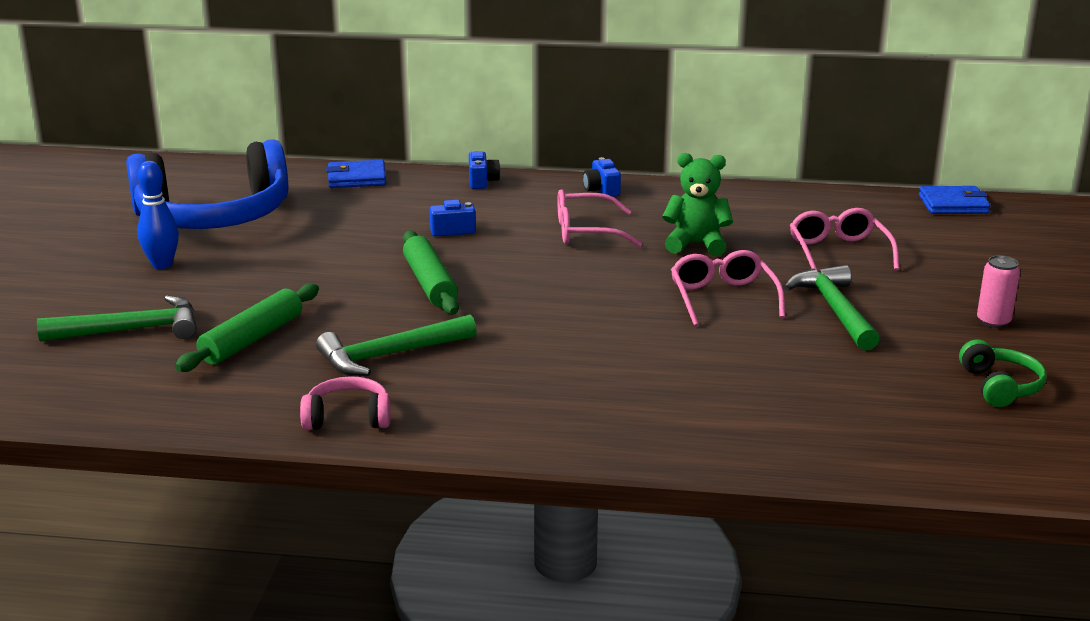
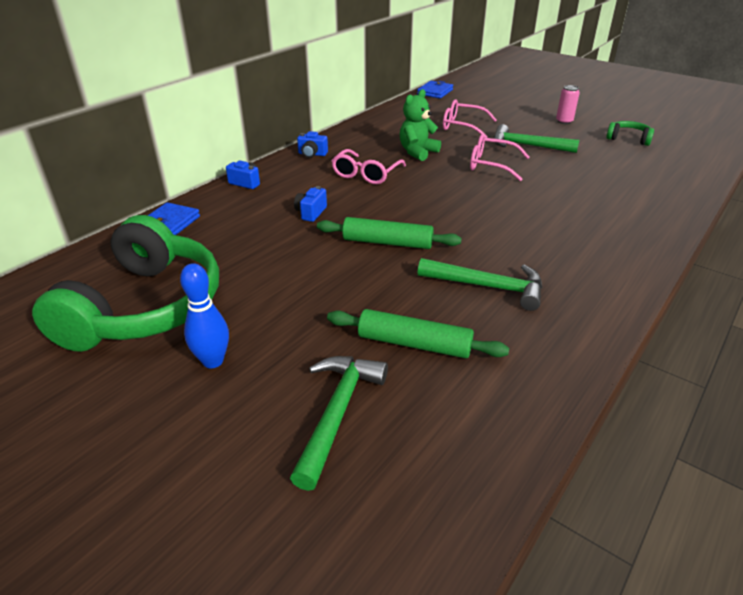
camera: 60 degrees left, 10 degrees up
blue headphones [126,139,288,229] -> green headphones [32,215,219,352]
green rolling pin [175,284,319,372] -> green rolling pin turned 45 degrees counterclockwise [327,309,509,359]
pink headphones [300,376,391,430] -> none
green hammer [316,314,477,376] -> green hammer turned 75 degrees counterclockwise [418,258,543,311]

